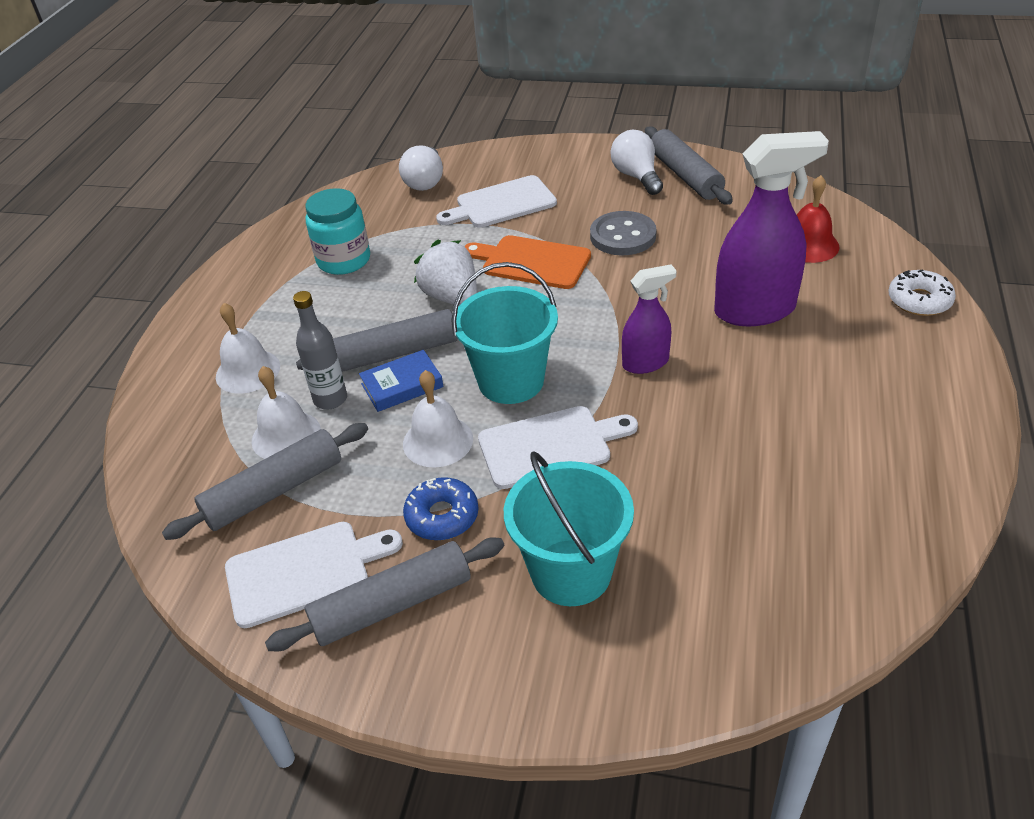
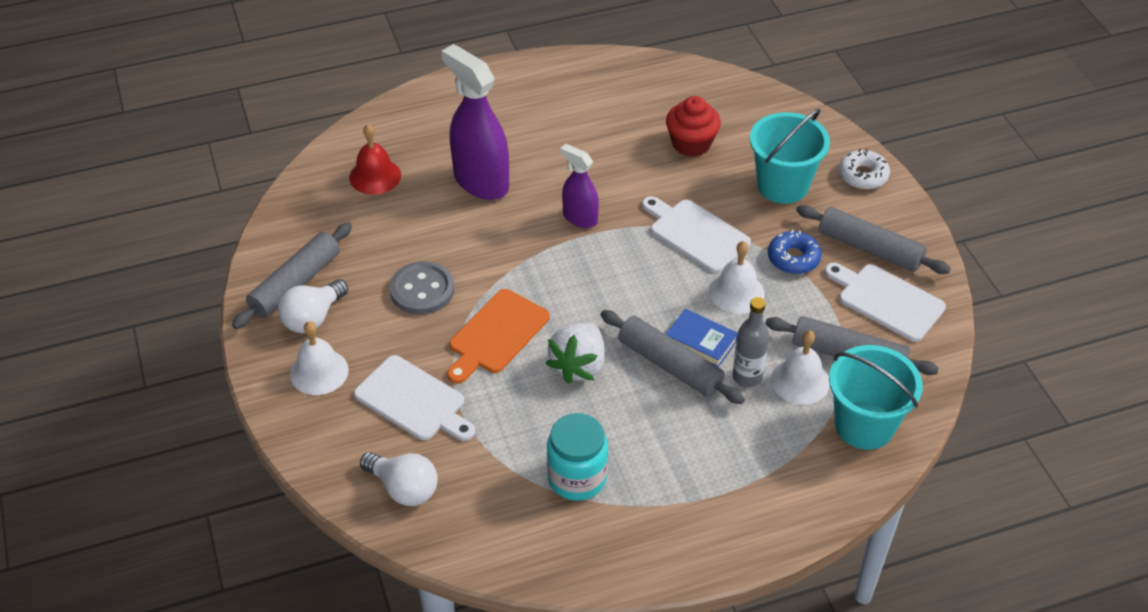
camera: 125 degrees left, 5 degrees up
white bell [216,303,280,393] -> white bell moved to [290,321,349,395]
white light bulb [399,145,443,191] -> white light bulb turned 60 degrees clockwise [360,452,438,506]
turquoise bucket [451,262,558,404] -> turquoise bucket moved to [829,345,923,450]
orange cutting board [464,235,591,289] -> orange cutting board turned 45 degrees clockwise [447,289,550,384]
white donut [888,269,956,316] -> white donut moved to [839,149,890,189]
none -> red cupcake [666,96,721,157]

